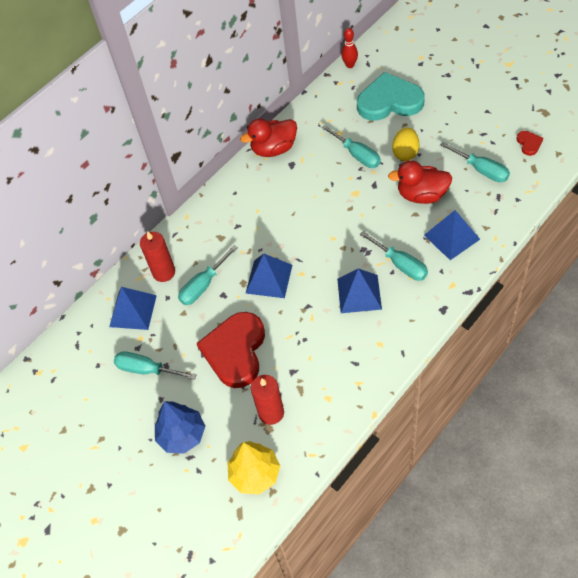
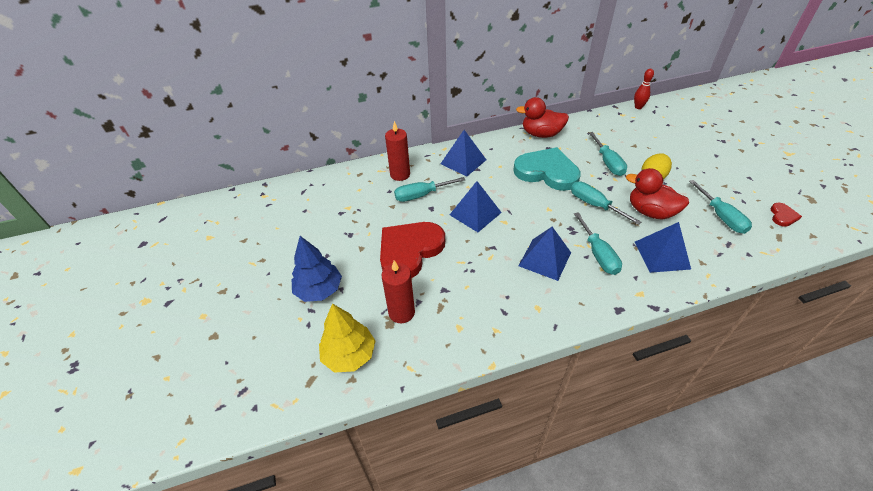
camera: 25 degrees right, 10 degrees down
blue pyramid [109,287,157,330] -> blue pyramid moved to [441,130,486,177]
turquoise screwdriver [114,351,197,380] -> turquoise screwdriver moved to [571,182,641,225]
turquoise heart [357,72,425,121] -> turquoise heart moved to [513,147,581,191]

